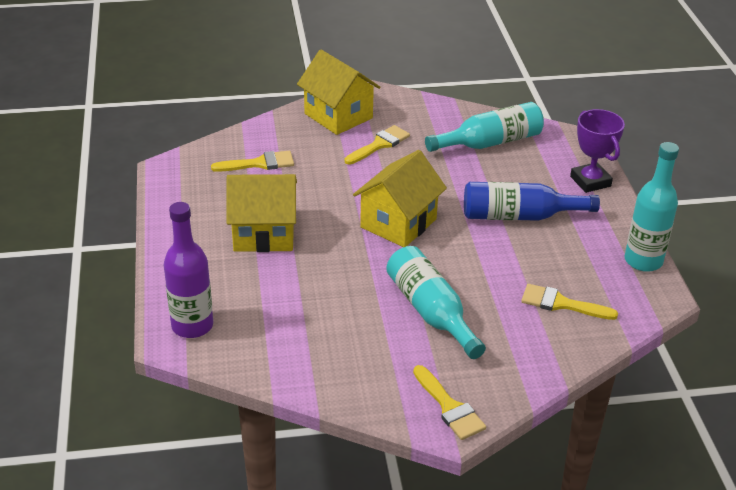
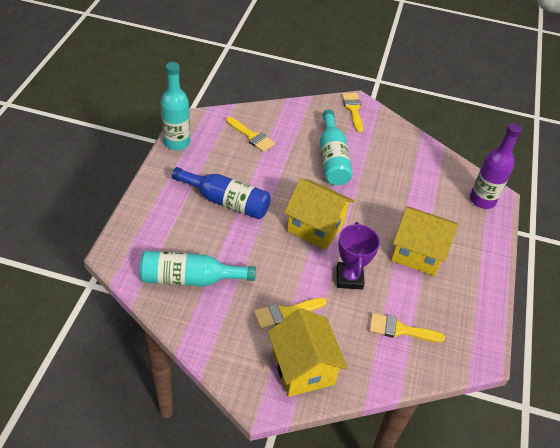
camera: 160 degrees left, 10 degrees up
yellow house [353,150,447,247] -> yellow house turned 60 degrees clockwise [284,178,354,250]
purple trophy [570,109,625,193] -> purple trophy moved to [336,222,380,290]

